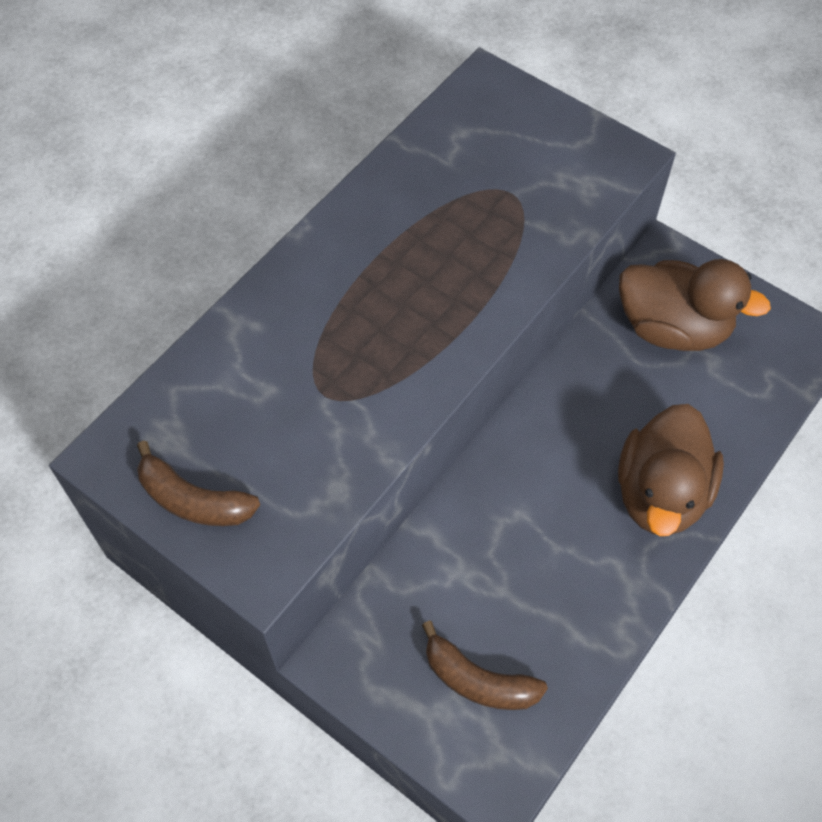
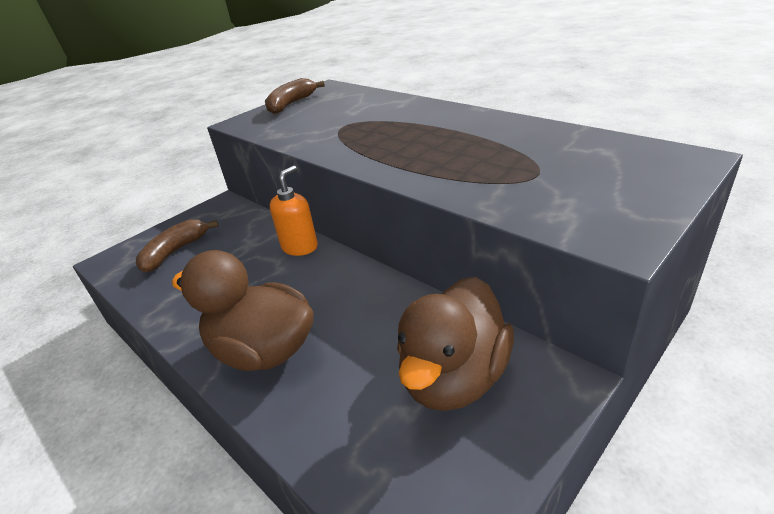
camera: 100 degrees right, 25 degrees down
none -> orange soap dispenser [270,166,318,256]

